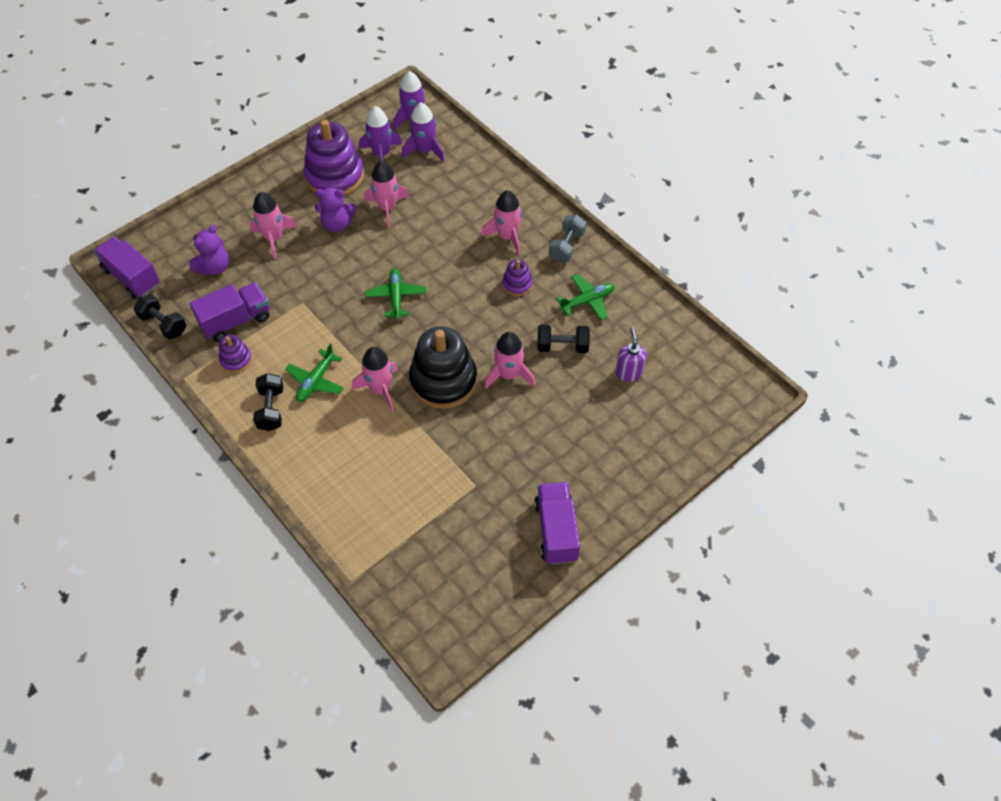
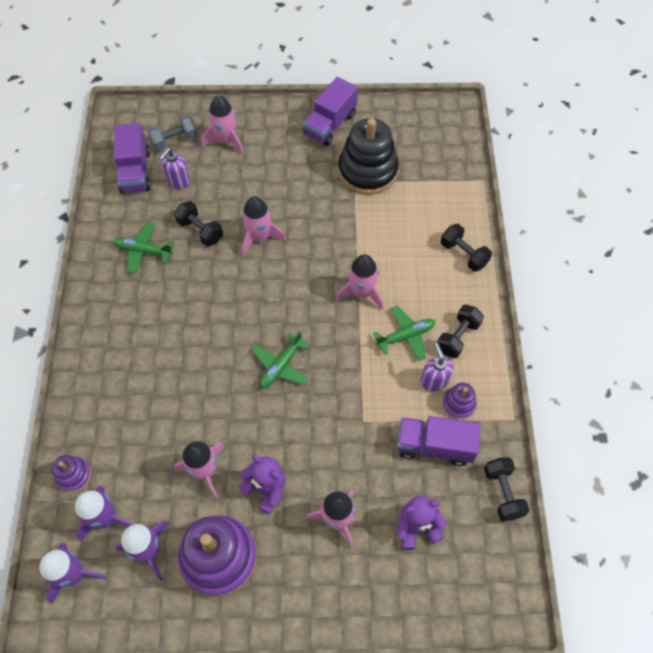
camera: 140 degrees left, 5 degrees up
purple truck [93,237,160,299] -> purple truck moved to [114,123,151,194]
black stacking toy [409,326,477,409] -> black stacking toy moved to [338,118,399,195]
pink rocket [481,190,522,255] -> pink rocket moved to [202,95,244,155]
purple stacking toy [502,259,533,296] -> purple stacking toy moved to [52,455,91,492]
grey dumbbell [549,215,586,262] -> grey dumbbell moved to [147,115,198,151]
none -> purple soap dispenser [421,343,453,391]
none -> black dumbbell [441,224,492,272]

